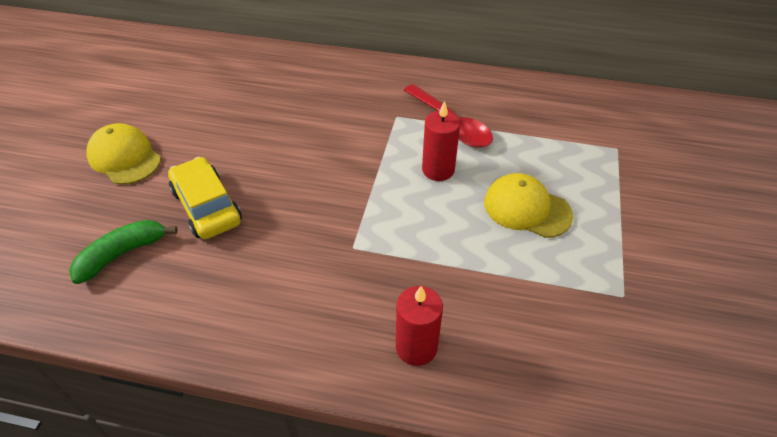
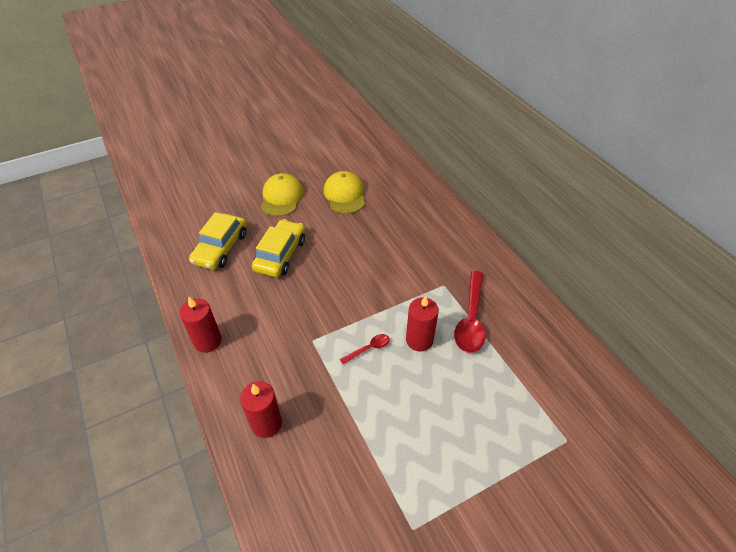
camera: 50 degrees right, 0 degrees up
green banana [69,220,178,284] -> yellow car [189,212,246,270]
yellow cap [484,173,573,238] -> yellow cap moved to [324,171,365,214]
none -> red candle [179,297,222,353]
none -> red spoon [340,334,390,364]

